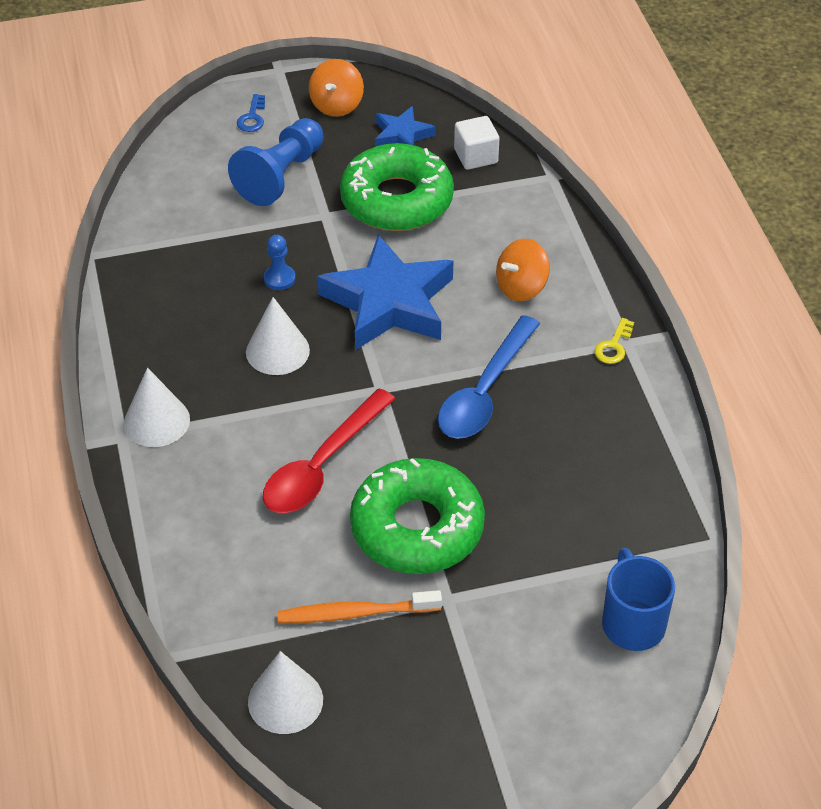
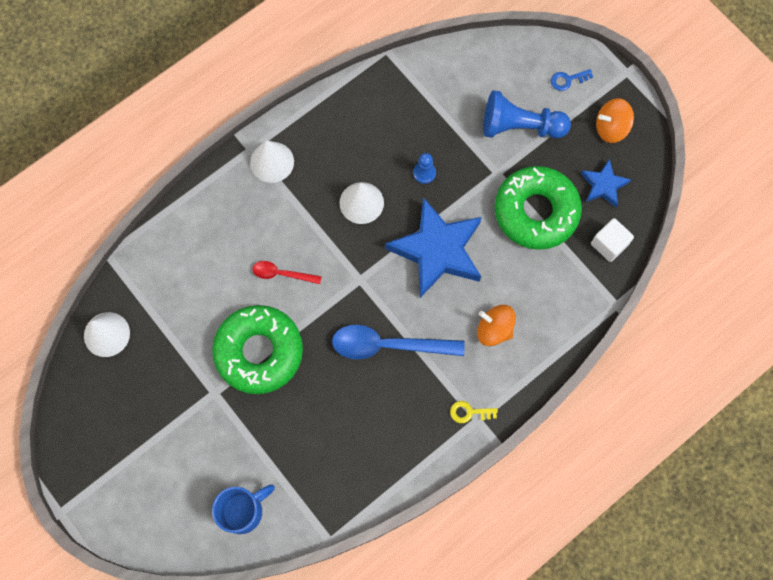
camera: 65 degrees right, 25 degrees up
red spoon [263,388,395,513] -> red spoon [252,261,322,284], size x0.54
orange toothbrush [277,590,442,623] -> none

